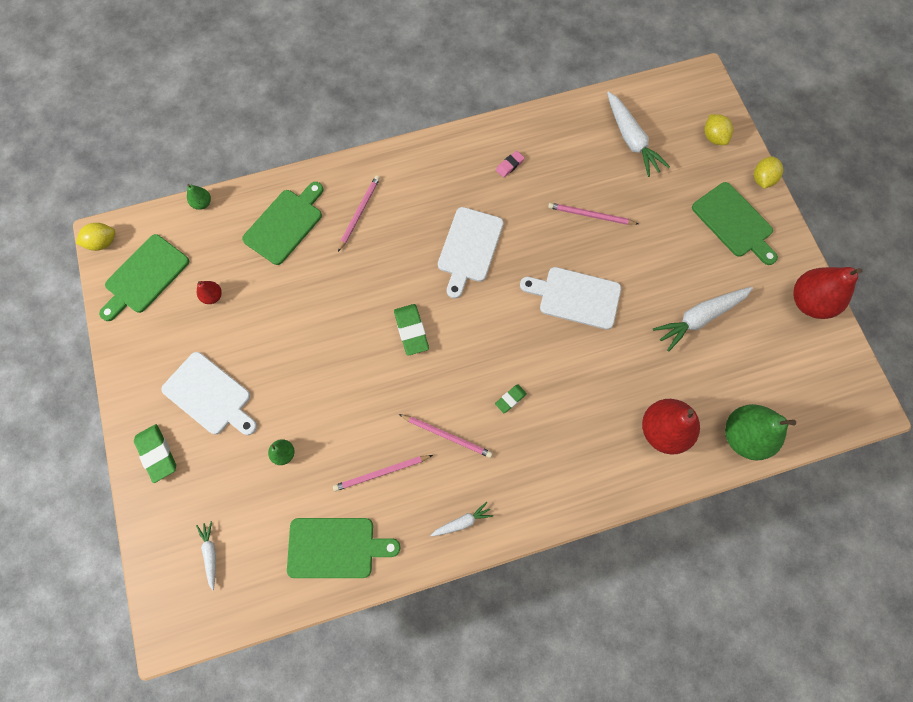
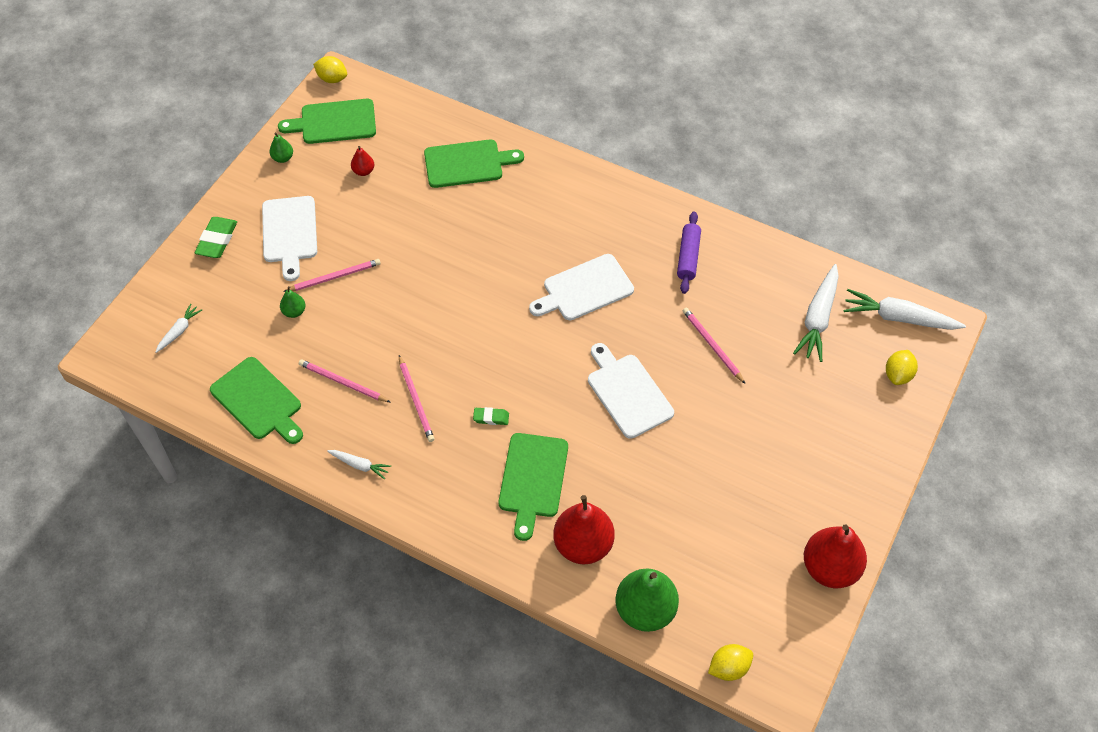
camera: 45 degrees right, 15 degrees down
green pear [187,184,211,210] -> green pear moved to [269,133,293,163]
pink pencil [338,175,380,252] -> pink pencil moved to [283,259,381,292]
green eraser [394,304,429,356] -> none
pink eraser [496,151,525,178] -> purple rolling pin [677,211,701,294]
white carrot [653,287,753,352] -> white carrot moved to [843,289,966,330]
green cutting board [692,182,778,265] -> green cutting board moved to [499,433,568,541]
yellow lemon [754,156,783,189] -> yellow lemon moved to [708,644,753,681]

